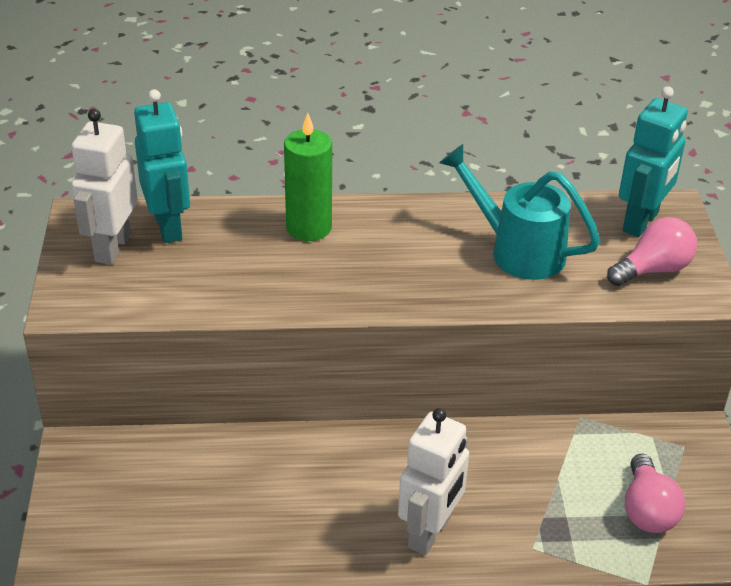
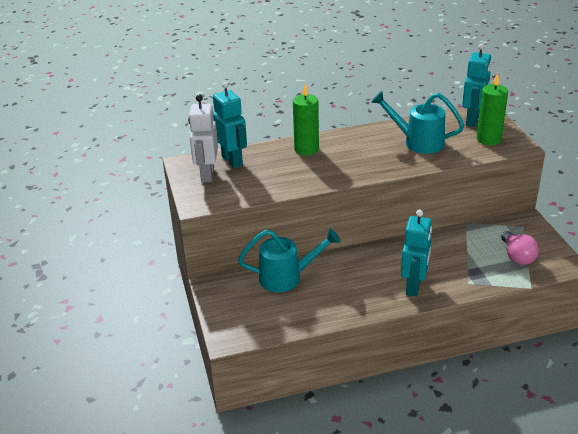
camera: 10 degrees left, 5 degrees down
white robot [398,408,469,555] -> turquoise robot [401,210,432,297]
pink light bulb [607,217,697,286] -> green candle [476,73,508,145]
none -> turquoise watering can [238,228,341,292]

